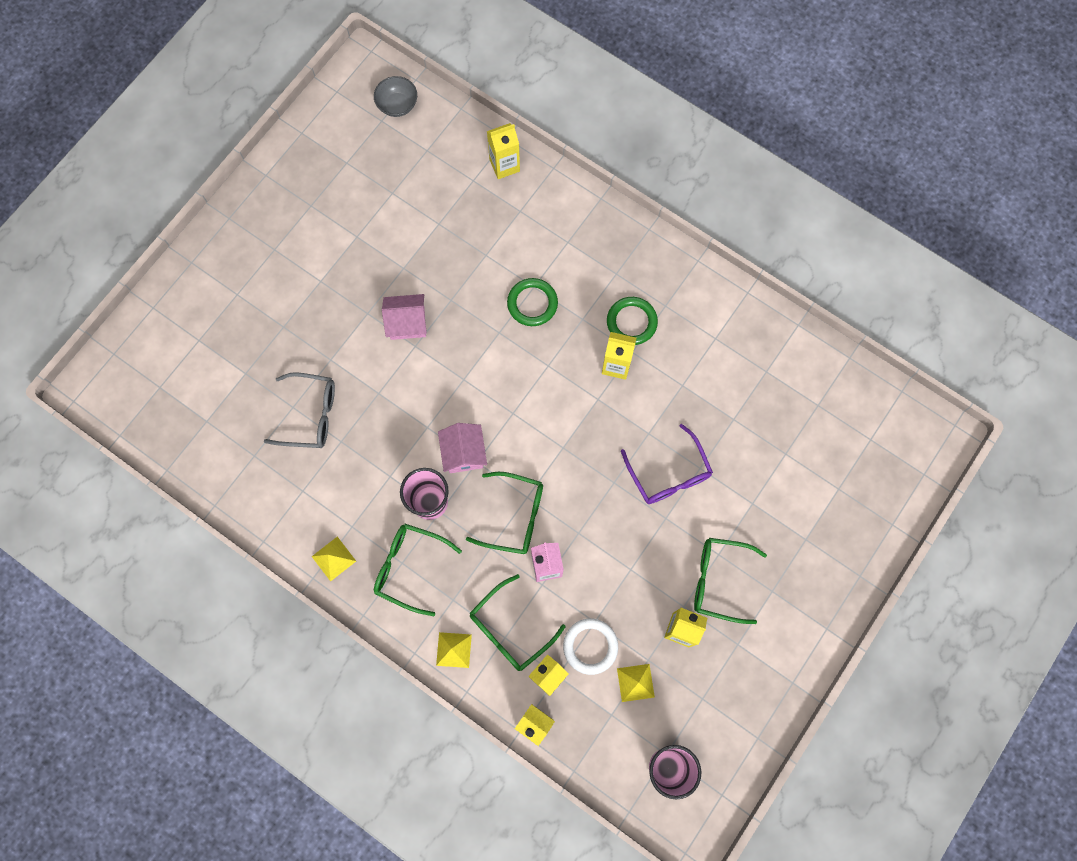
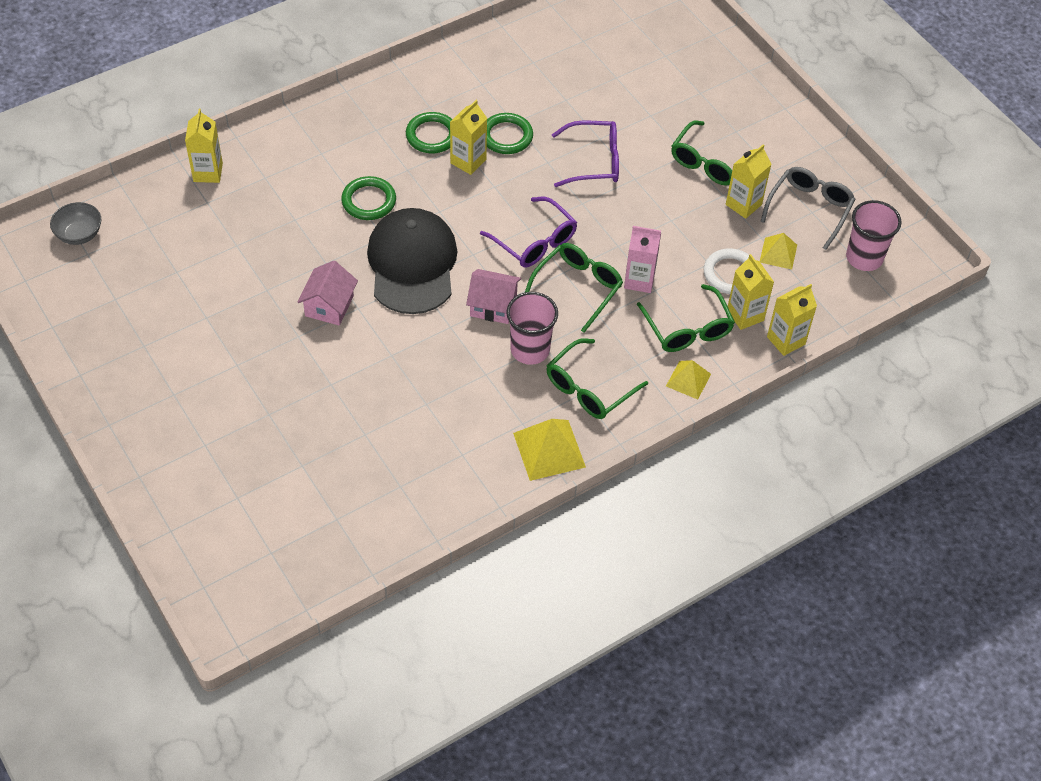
camera: 70 degrees left, 20 degrees down
grey glasses [264,372,335,448] -> grey glasses moved to [760,167,855,250]
yellow pyramid [312,537,356,582] -> yellow pyramid [513,419,586,481], size x1.62
none -> black cap [367,208,457,314]
none -> purple glasses [480,197,577,267]
none -> green ring [487,113,533,154]

